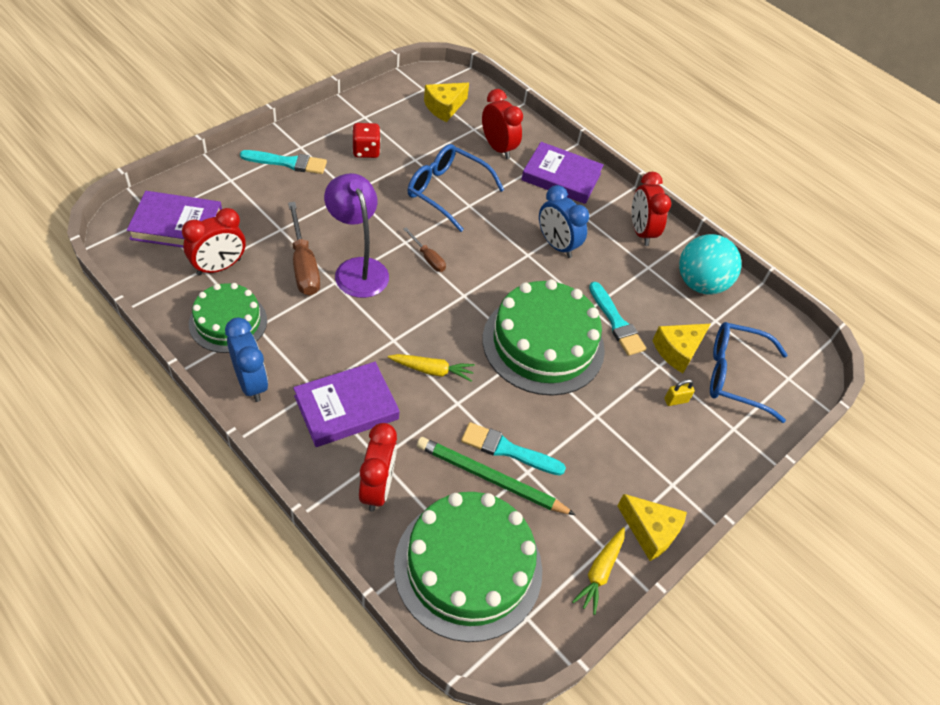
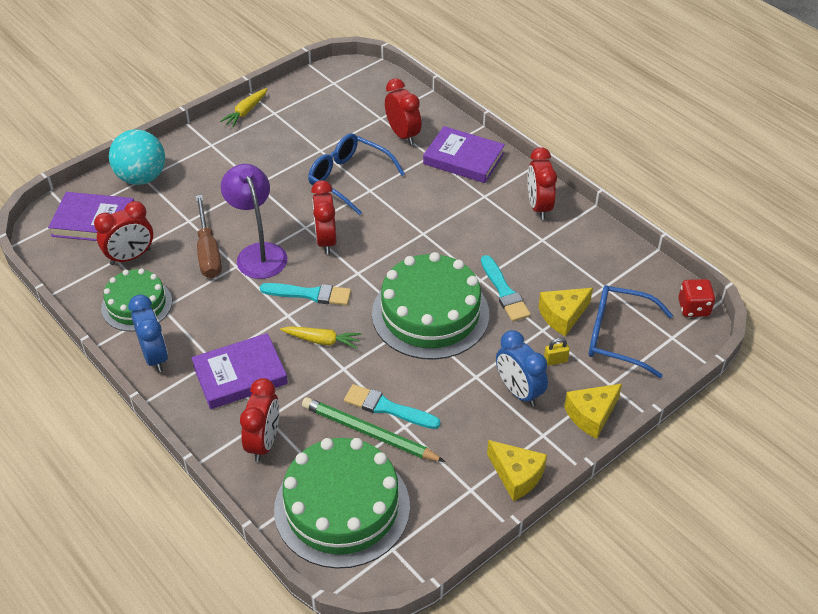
camera: 10 degrees right, 5 degrees down
turquoise brush [240,150,327,174] -> turquoise brush moved to [260,283,351,305]
red dice [352,123,381,158] -> red dice moved to [678,279,716,317]
brown screwdriver [403,227,446,272] -> red clock [311,180,336,254]
yellow cheese [424,83,469,122] -> yellow cheese moved to [564,384,622,439]
blue clock [539,185,589,258] -> blue clock moved to [496,330,548,407]
yellow carrot [572,527,625,615] -> yellow carrot moved to [220,88,268,127]
turquoise ball [679,234,741,294] -> turquoise ball moved to [109,129,165,185]

